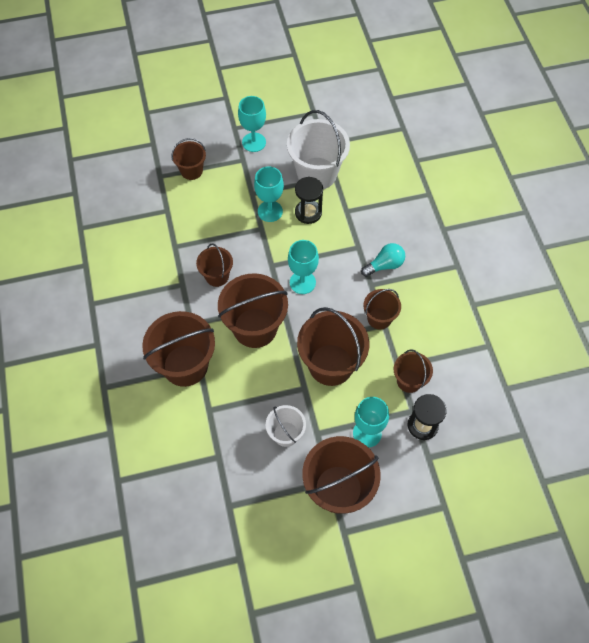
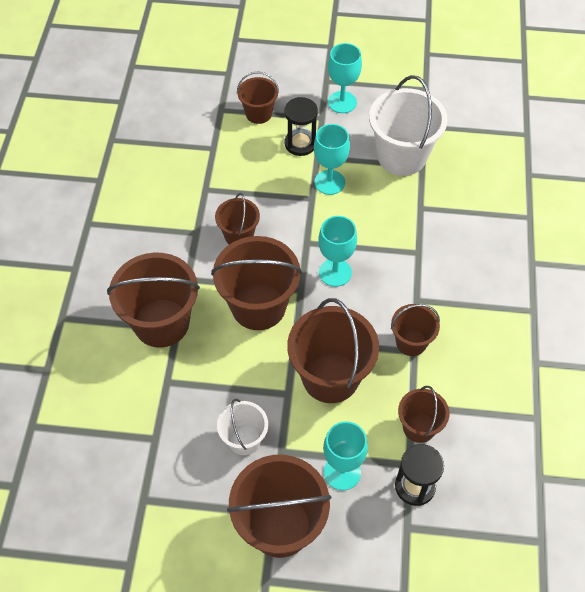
camera: 20 degrees right, 5 degrees down
black hourglass [295,177,323,224] -> black hourglass moved to [284,97,318,156]
turquoise light bulb [361,243,405,277] -> none

